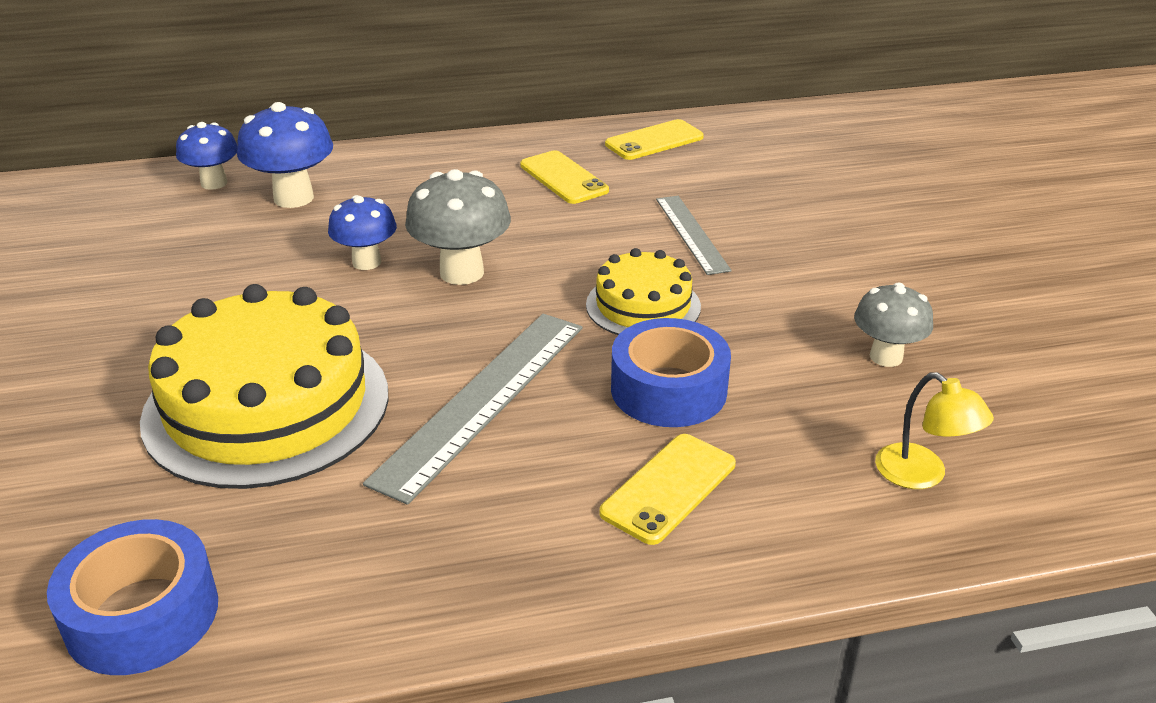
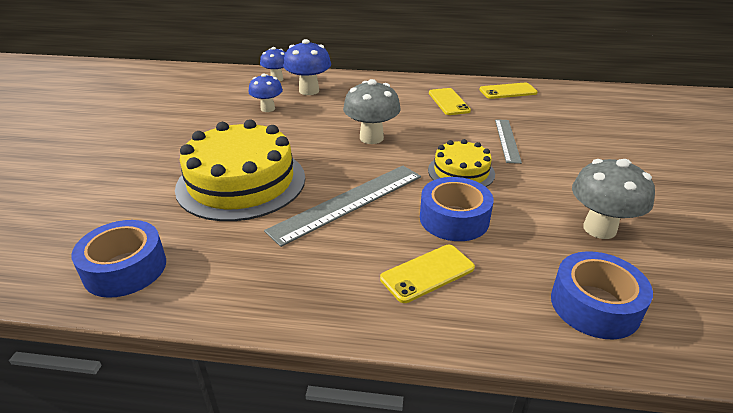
camera: 20 degrees right, 0 degrees up
blue mushroom [328,195,397,270] -> blue mushroom moved to [249,74,283,112]
grey mushroom [854,282,933,367] -> grey mushroom [572,159,655,239], size x1.51
yellow lamp [875,372,994,489] -> blue tape [551,251,653,340]

